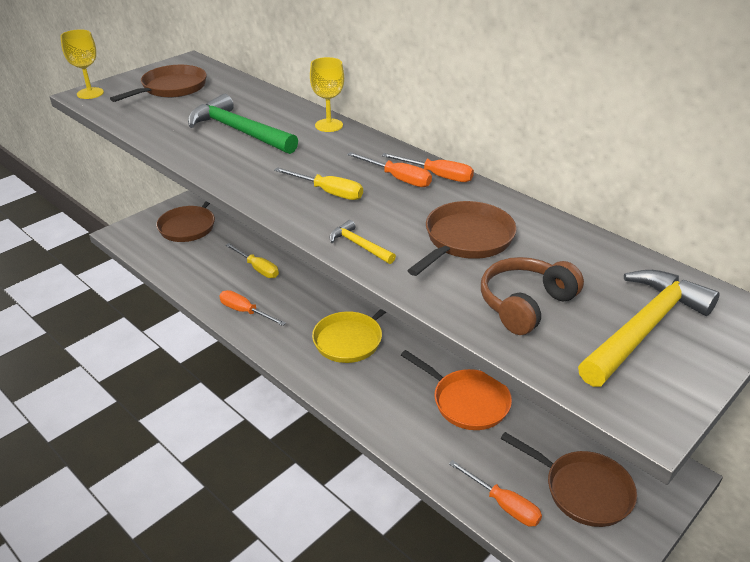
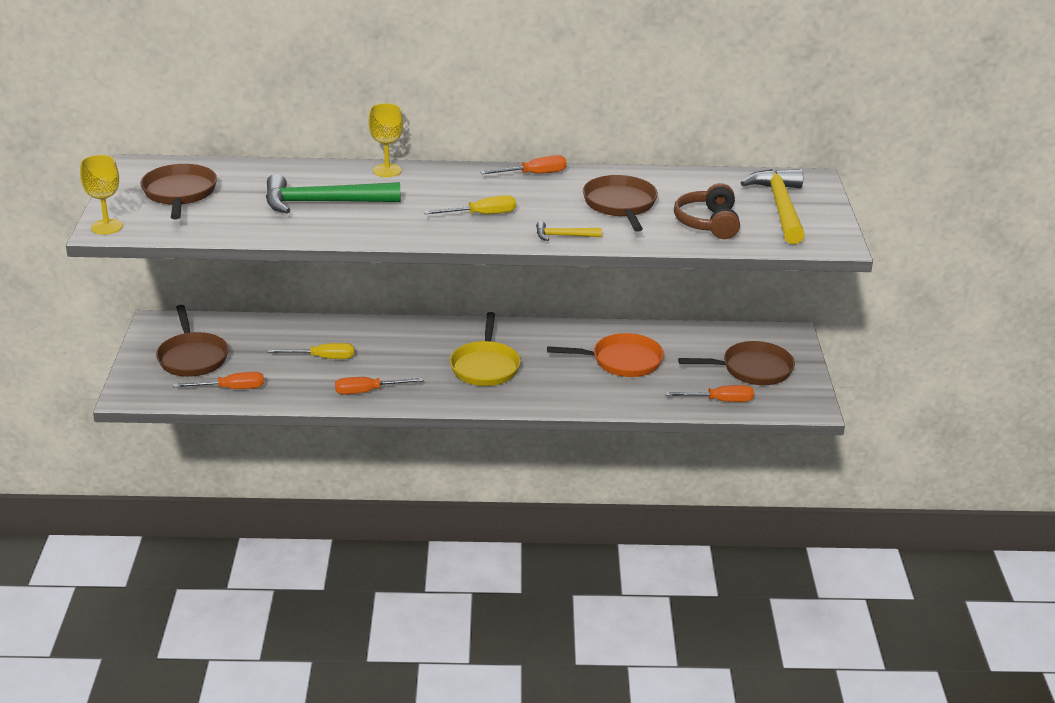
camera: 45 degrees left, 5 degrees down
orange screwdriver [347,152,432,187] -> orange screwdriver moved to [173,372,264,389]

